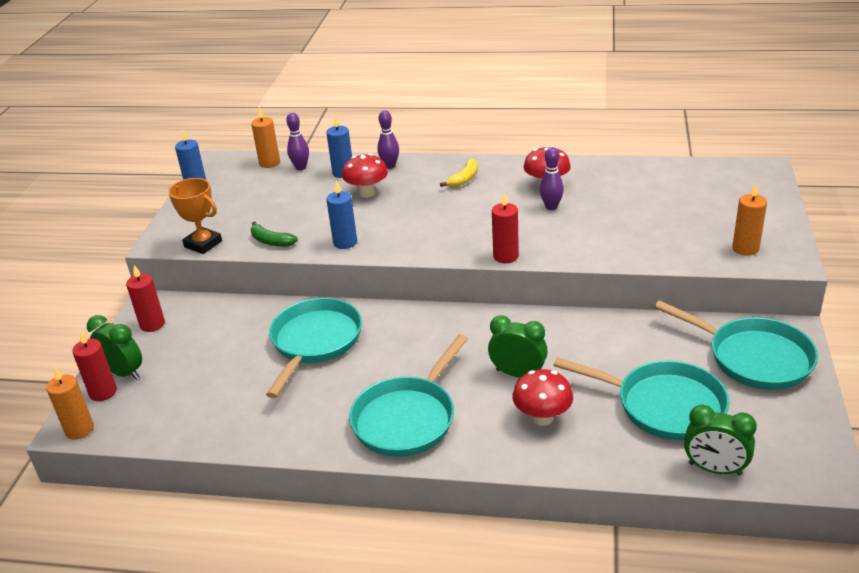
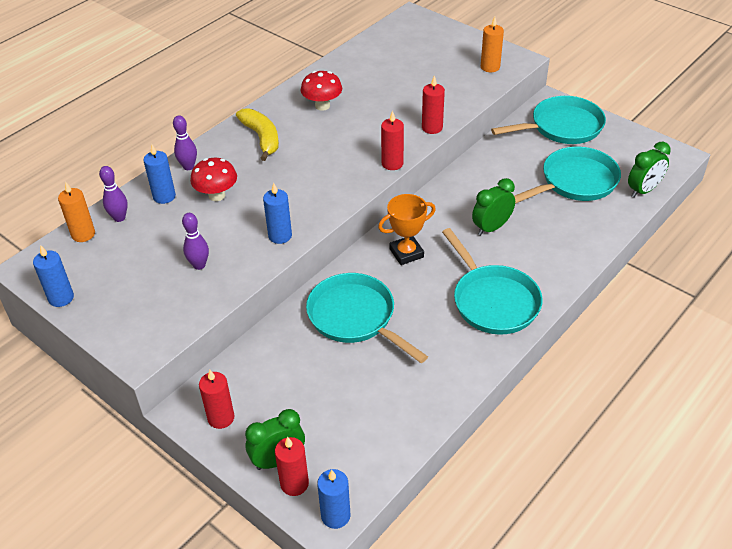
camera: 60 degrees left, 10 degrees up
orange candle [46,367,94,440] -> blue candle [317,469,350,529]
orange trophy [168,178,222,254] -> orange trophy moved to [378,194,436,265]
green banana [251,221,298,247] -> none
yellow banana [440,159,478,188] -> yellow banana [236,108,279,161], size x1.52
red mushroom [512,369,573,426] -> none
purple bowling pin [540,147,564,210] -> purple bowling pin moved to [182,213,209,270]
none -> red candle [422,76,445,134]

